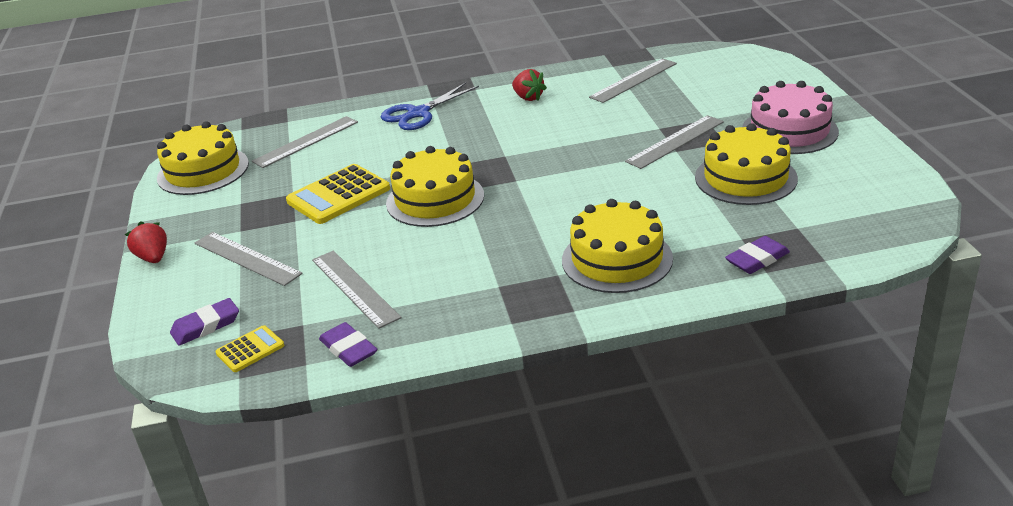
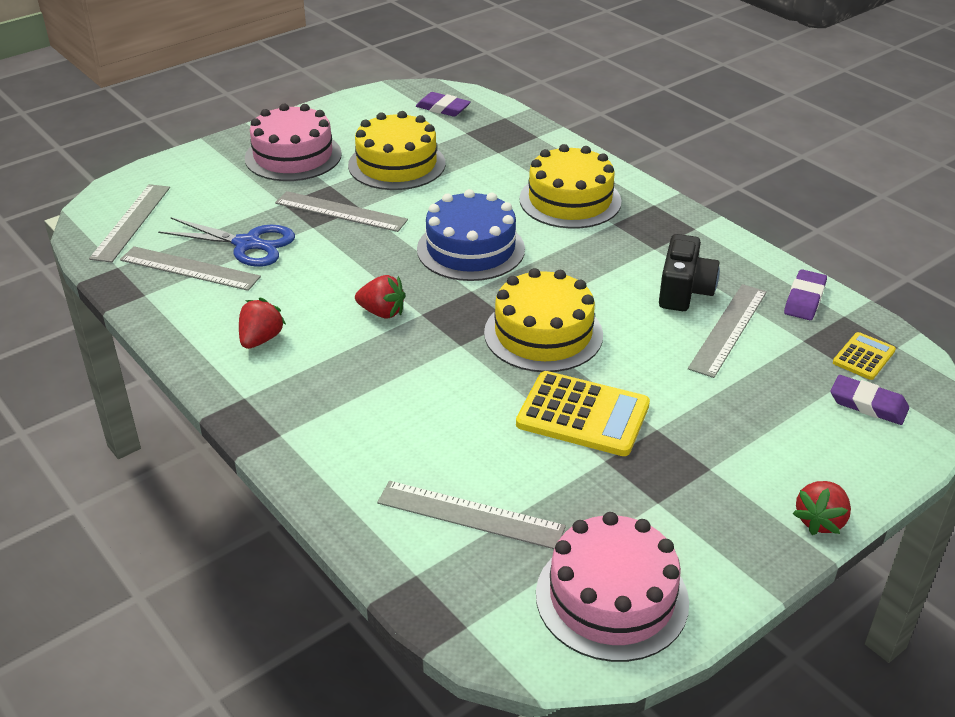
camera: 120 degrees left, 5 degrees up
yellow cake [157,121,249,195] -> pink cake [536,512,689,662]
grey ruler [195,232,303,286] -> grey ruler moved to [89,184,170,263]
yellow calculator [215,325,284,372] -> yellow calculator turned 105 degrees clockwise [833,332,896,380]
blue scissors [381,83,479,130] -> blue scissors moved to [158,217,295,267]
purple eraser [725,236,790,274] -> purple eraser moved to [416,92,471,117]
none -> red strawberry [355,275,406,319]
none -> blue cake [417,189,525,281]
none -> black camera [659,234,720,311]

